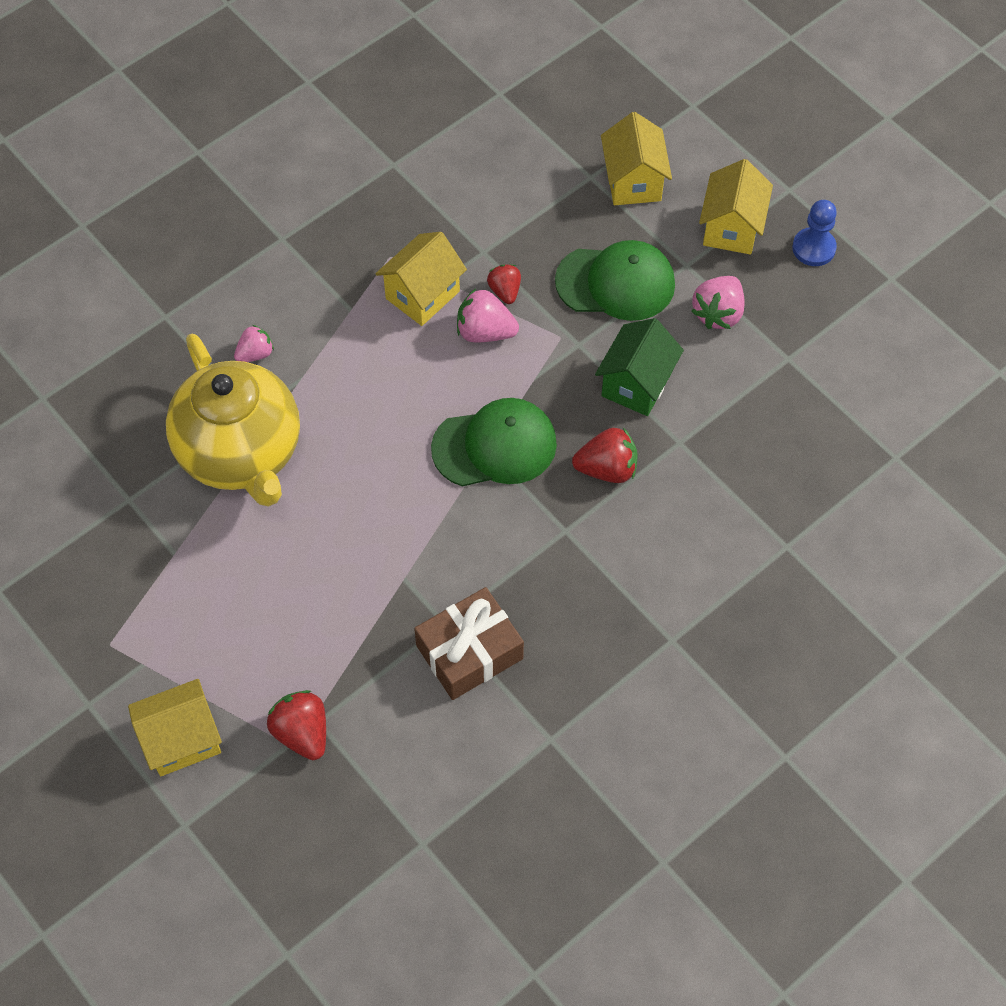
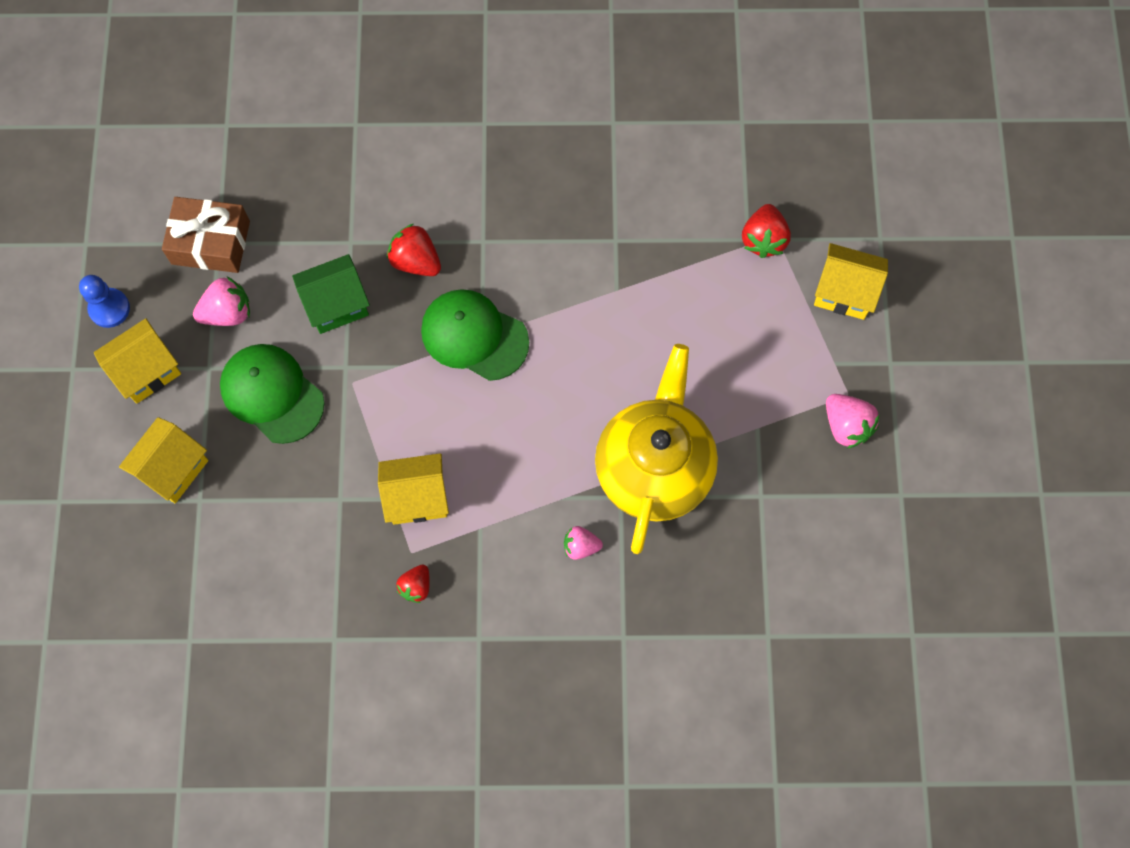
camera: 140 degrees left, 10 degrees up
brown gift [414,587,524,700] -> brown gift moved to [162,197,250,273]
pink strawberry [457,288,519,342] -> pink strawberry moved to [826,394,880,449]
red strawberry [487,265,521,304] -> red strawberry moved to [396,564,430,603]

